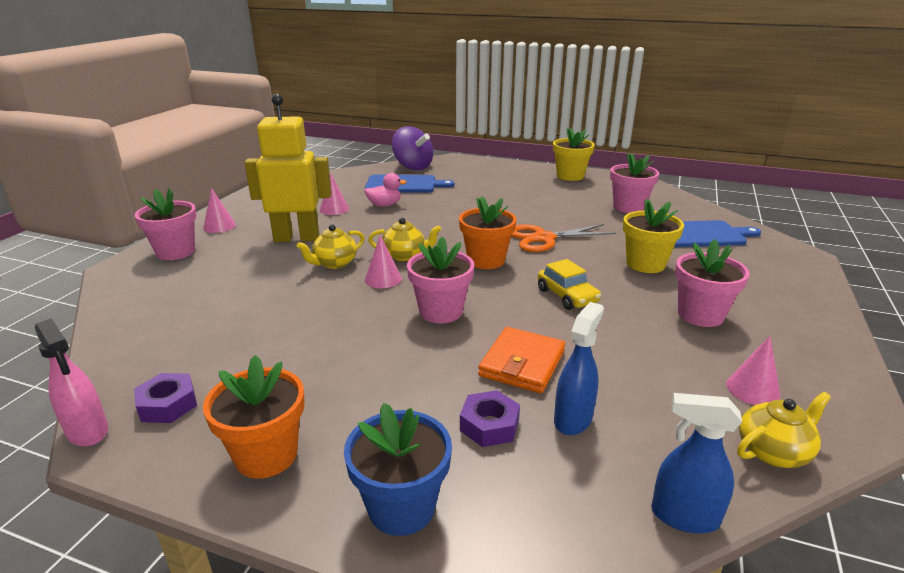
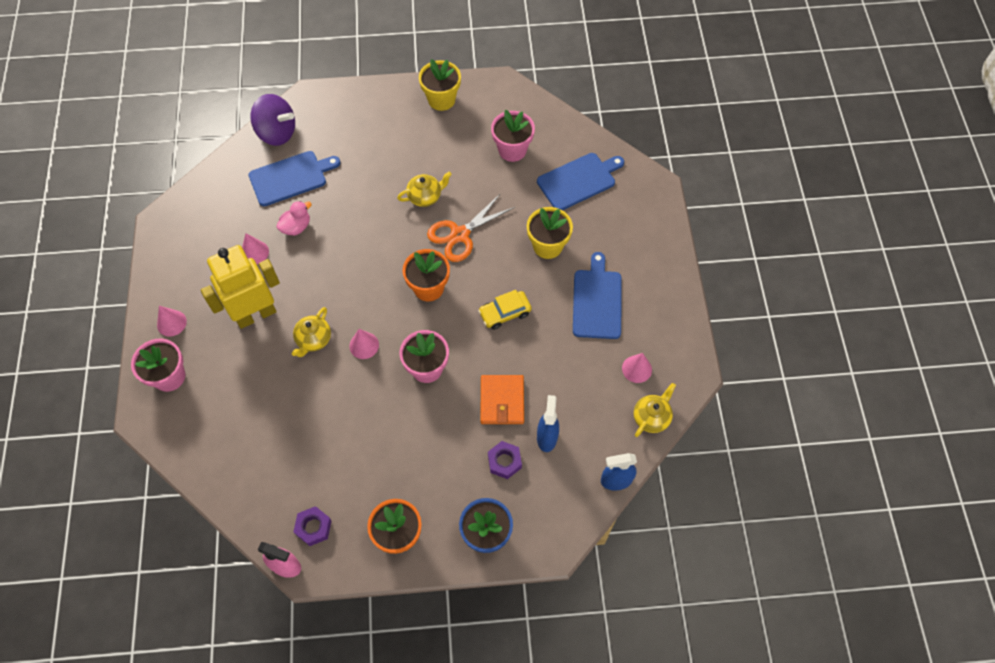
camera: 25 degrees left, 35 degrees up
yellow teapot [368,218,441,261] -> yellow teapot moved to [397,172,452,207]
yellow car [538,259,601,310] -> yellow car turned 120 degrees clockwise [478,290,532,330]
pink flower pot [675,239,750,327] -> blue cutting board [573,252,621,339]

